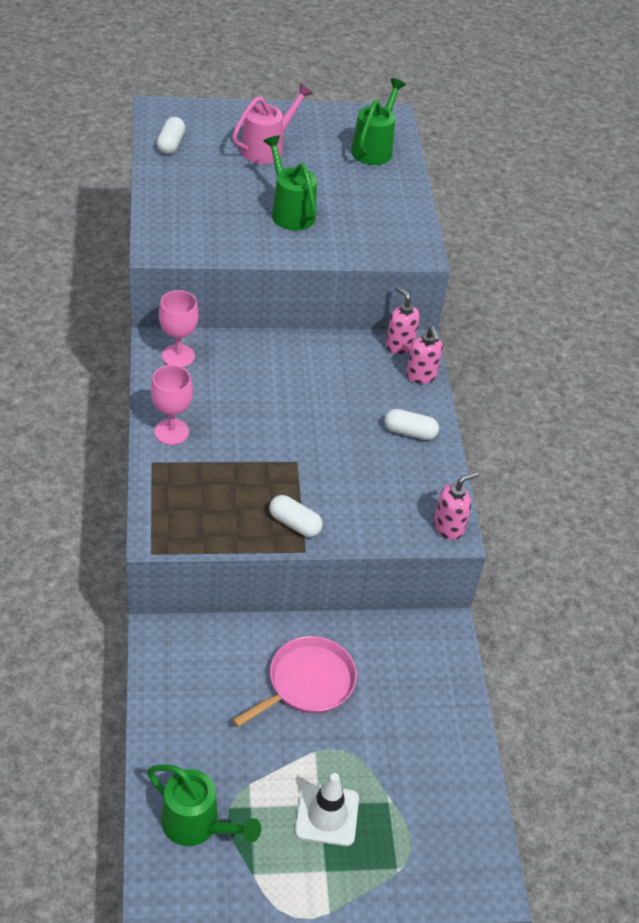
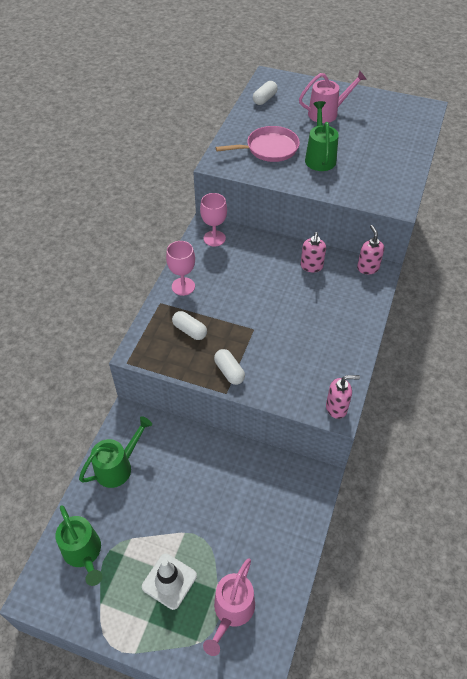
camera: 30 degrees right, 5 degrees up
pink pan [232,636,357,727] -> pink pan moved to [216,126,300,162]
green watering can [351,78,406,165] -> green watering can moved to [79,416,152,488]
white capsule [384,409,439,440] -> white capsule moved to [172,311,207,340]
pink soap dispenser [406,326,443,384] -> pink soap dispenser moved to [301,232,326,272]
none -> pink watering can [203,559,255,656]

